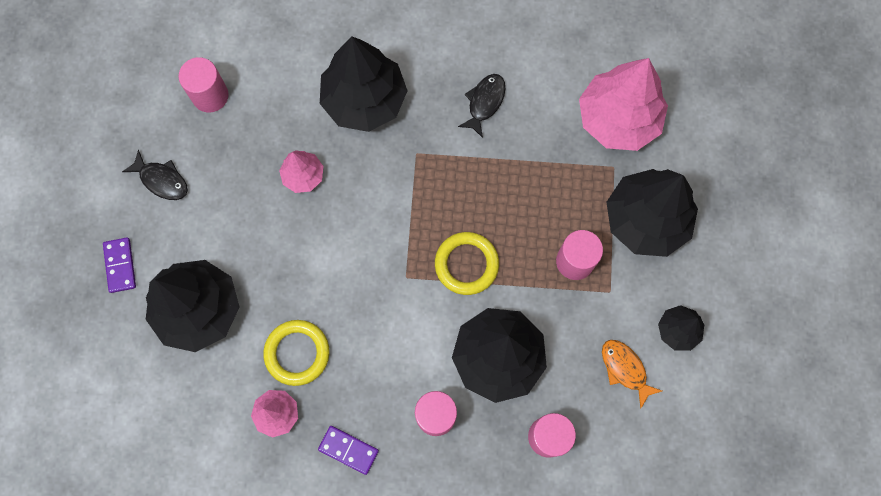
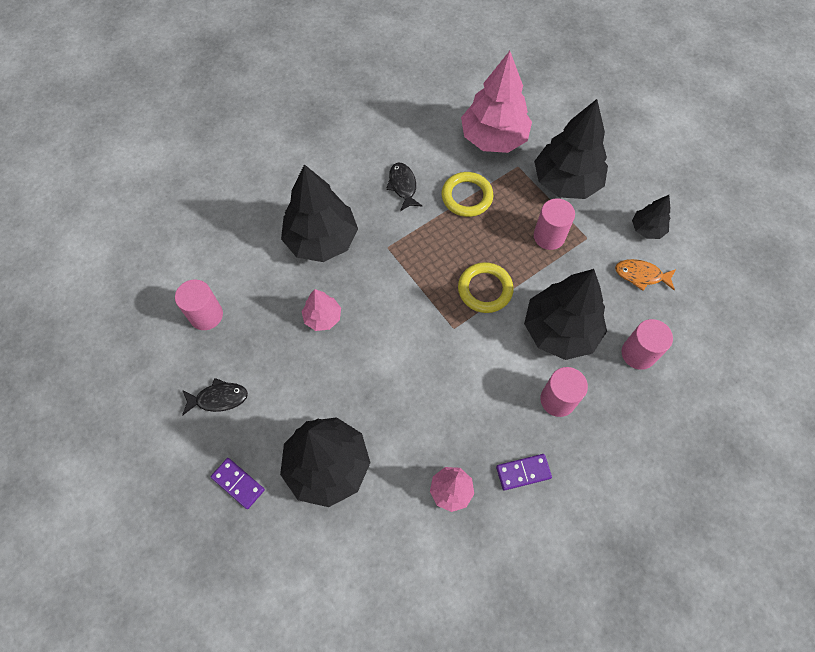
camera: 40 degrees left, 10 degrees down
yellow ring [263,320,330,386] -> yellow ring moved to [442,172,493,217]

